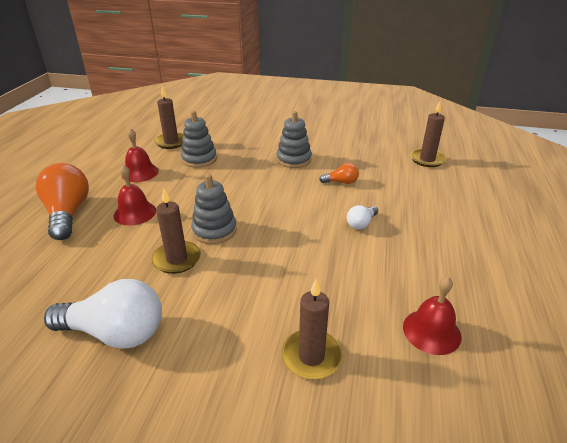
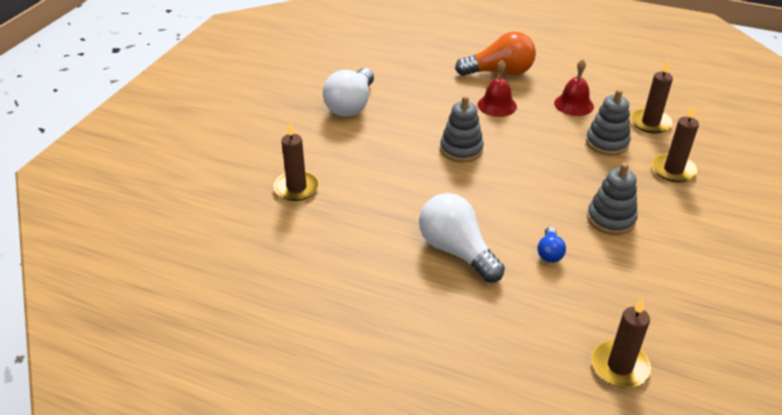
camera: 100 degrees right, 5 degrees up
brown candle [152,188,201,274] -> brown candle moved to [652,105,699,182]
orange light bulb [319,163,359,184] -> blue light bulb [538,227,566,263]
white light bulb [347,205,378,230] -> white light bulb [419,193,505,283], size x2.07
red bell [403,276,461,355] -> none

